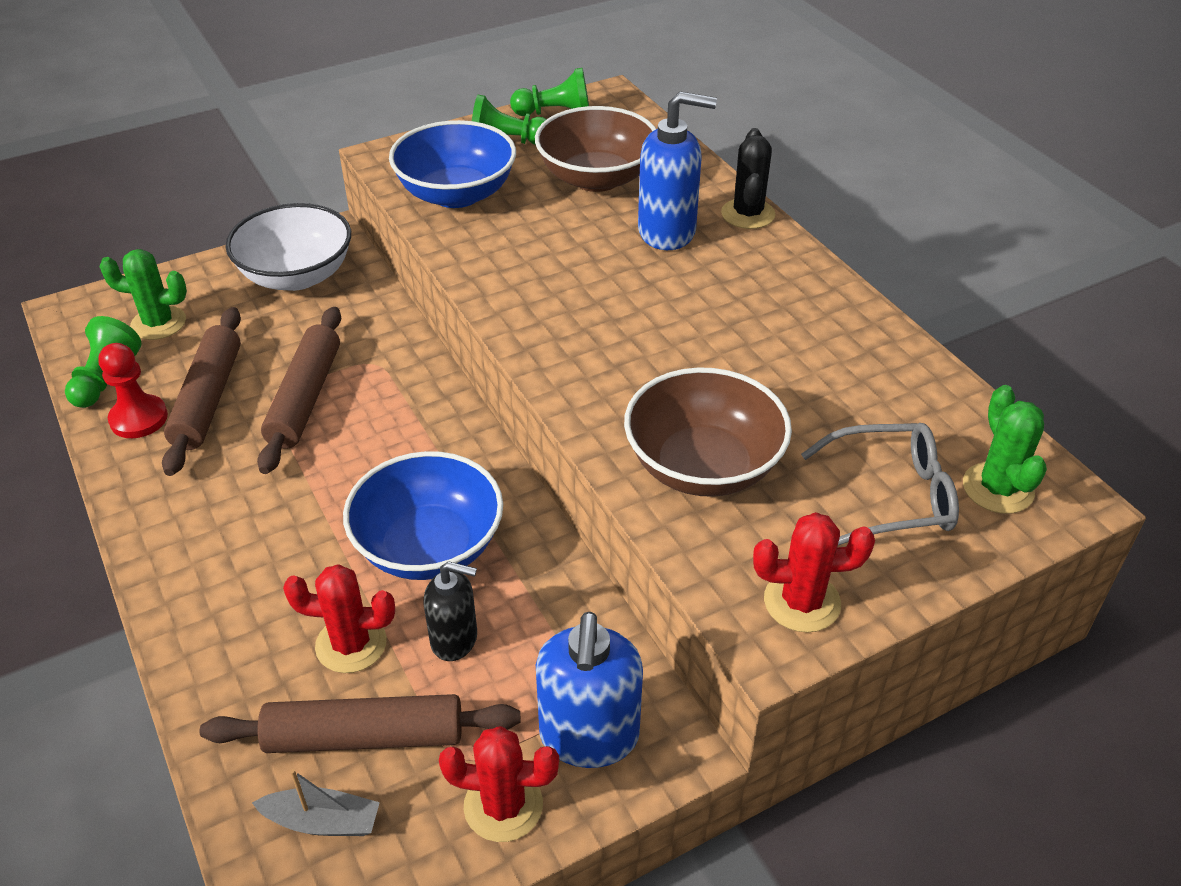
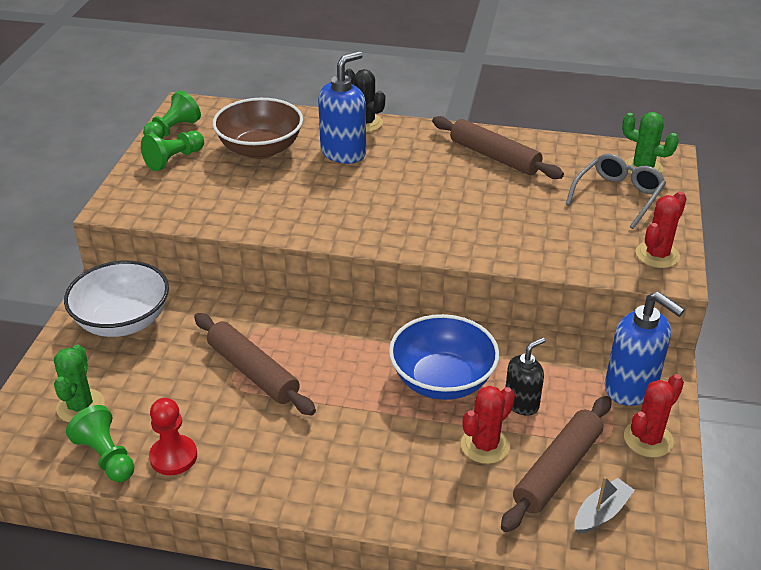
camera: 50 degrees left, 5 degrees down
green cactus [99,249,187,340] -> green cactus turned 45 degrees counterclockwise [54,345,105,422]
brown rolling pin [162,307,241,476] -> brown rolling pin moved to [432,116,564,179]
blue bowl [389,120,516,208] -> none
brown bowl [624,367,792,497] -> none

